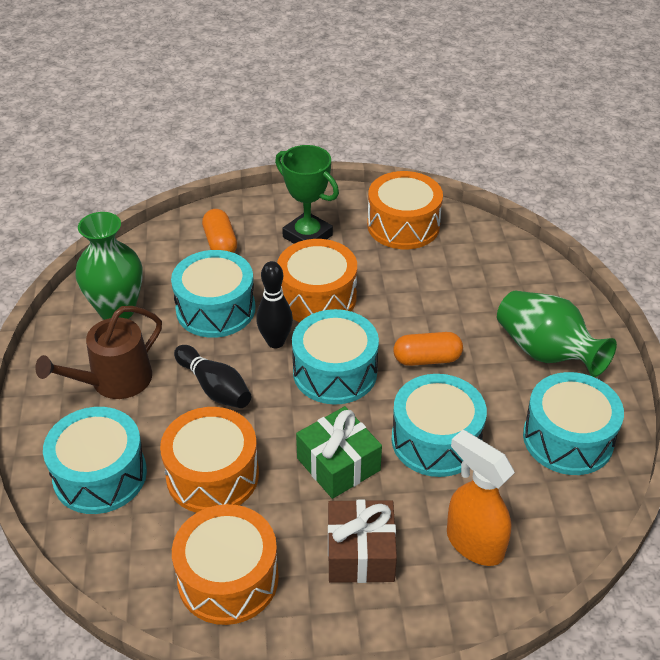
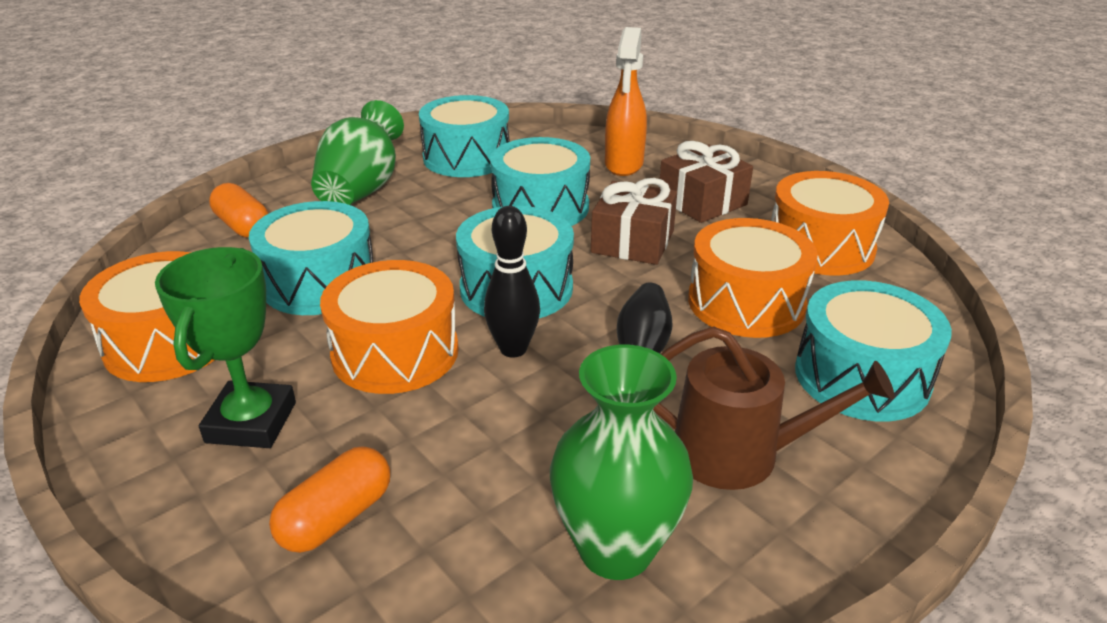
camera: 125 degrees left, 10 degrees down
turquoise drum [171,250,255,338] -> turquoise drum moved to [249,201,373,315]
green gift [296,406,382,499] -> brown gift [591,178,677,265]
orange capsule [394,332,463,366] -> orange capsule moved to [209,183,269,238]

